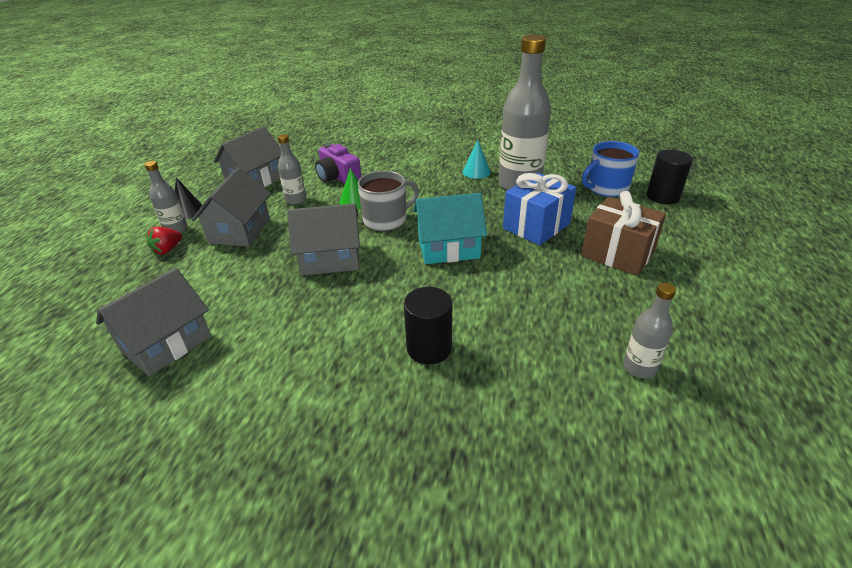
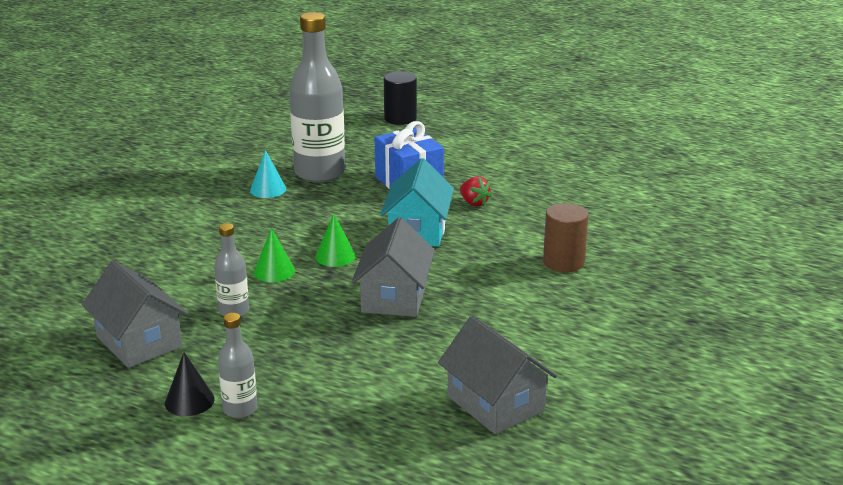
camera: 75 degrees left, 10 degrees down
red strawberry [146,226,182,255] -> red strawberry moved to [460,176,492,206]
grey house [192,168,271,247] -> none
purple camera [315,143,361,183] -> none
grey mug [358,171,419,231] -> green cone [315,214,356,267]
black cylinder [404,287,452,365] -> brown cylinder [543,203,588,272]
brown gift [581,191,666,276] -> none
blue mug [582,141,639,197] -> none
grey bottle [623,283,676,379] -> none

